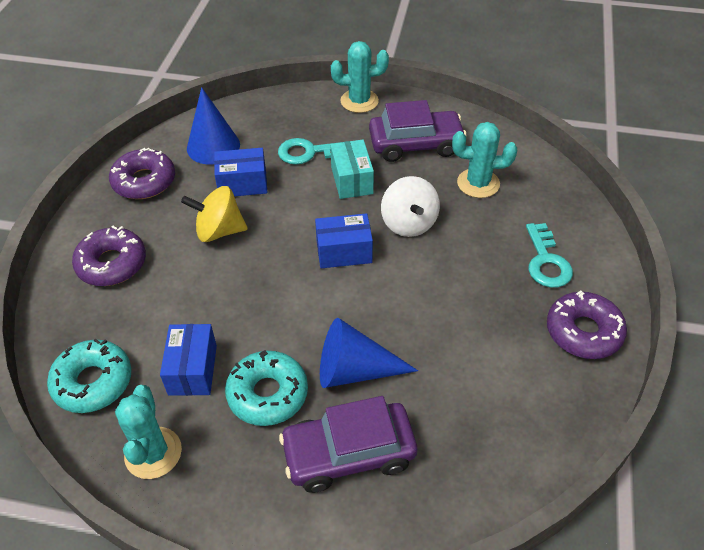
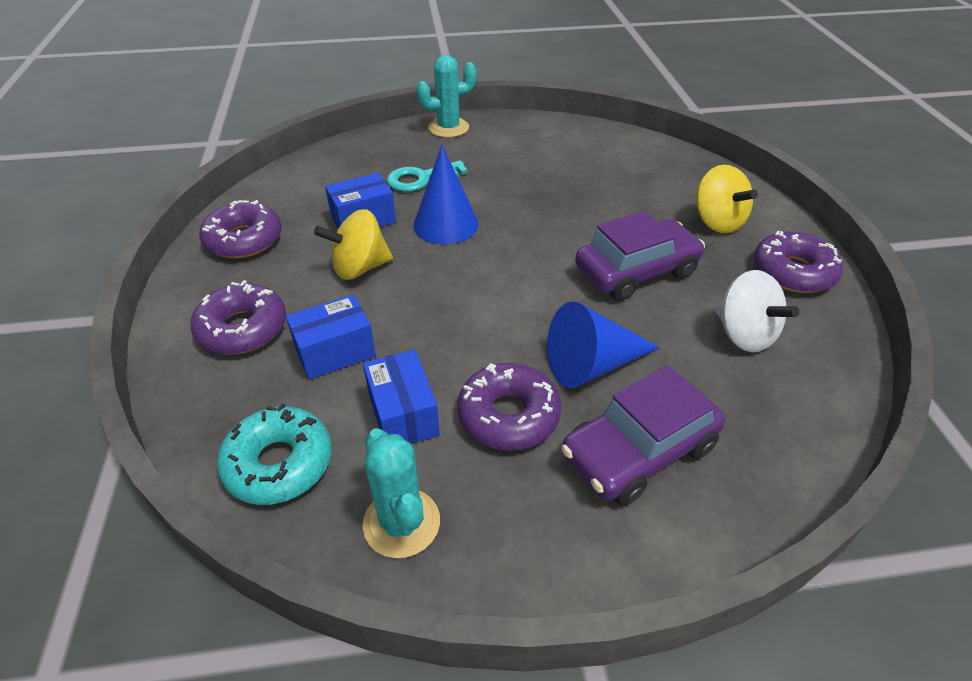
camera: 20 degrees left, 5 degrees down
blue cone [187,87,240,164] -> blue cone moved to [413,144,479,245]
turquoise donut [225,350,308,426] -> purple donut [458,363,561,451]
blue box [315,213,373,268] -> blue box moved to [286,295,376,380]
turquoise box [330,140,374,199] -> none
purple car [369,100,467,162] -> purple car moved to [575,211,705,301]
white spinning top [381,176,440,237] -> white spinning top moved to [716,270,799,352]
turquoise cactus [452,122,517,198] -> none
turquoise key [526,223,573,288] -> yellow spinning top [696,165,758,233]

